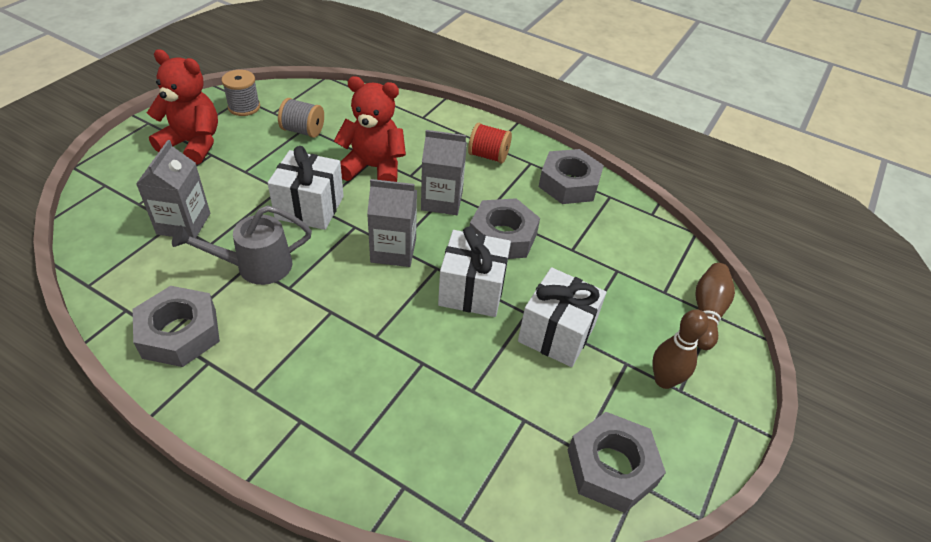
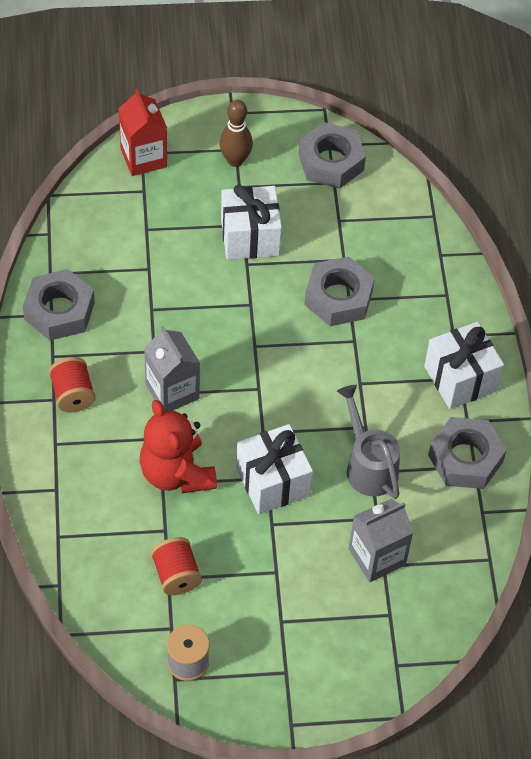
camera: 125 degrees left, 10 degrees up
red teddy bear [147,49,218,165] -> none
grey watering can [172,205,312,285] -> grey watering can turned 150 degrees counterclockwise [337,385,400,499]
grey spool [278,98,324,138] -> red spool [151,537,202,595]
grey carton [367,179,417,267] -> none
white gift [438,226,511,317] -> white gift moved to [424,322,504,409]
grey nut [470,198,540,259] -> grey nut moved to [304,256,375,326]
brown bowling pin [695,263,735,350] -> red carton [118,89,167,176]

